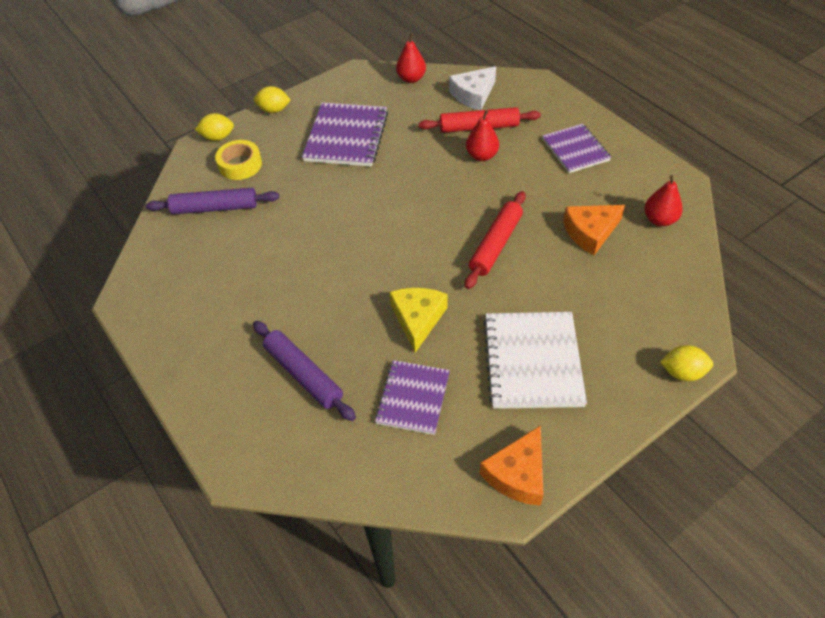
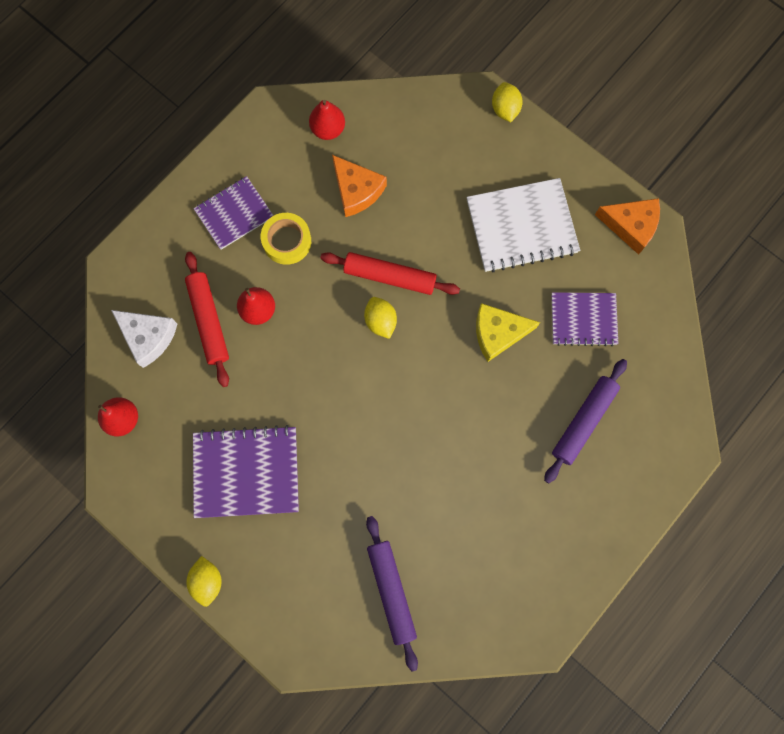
camera: 105 degrees left, 25 degrees up
yellow lemon [195,113,234,141] -> yellow lemon moved to [364,297,397,339]
yellow tape [215,140,262,180] -> yellow tape moved to [261,213,311,265]

